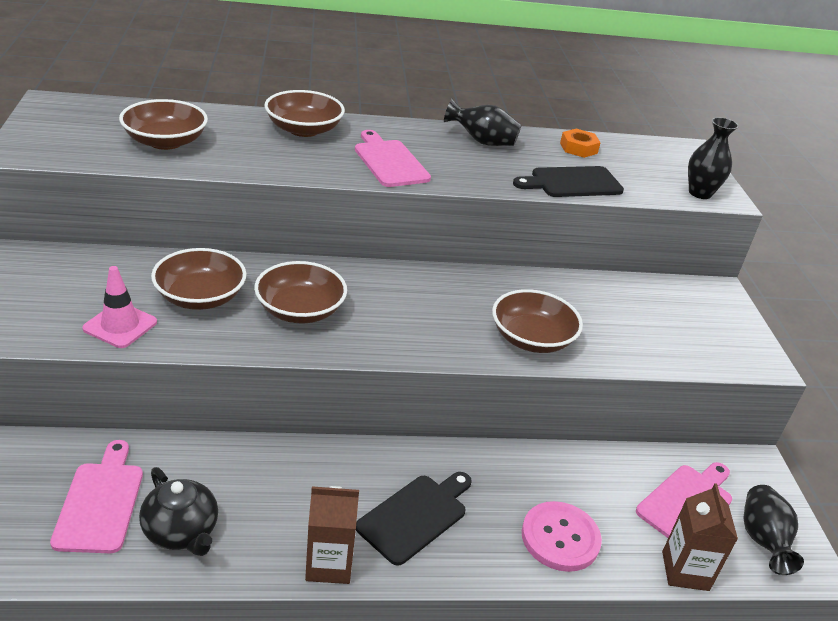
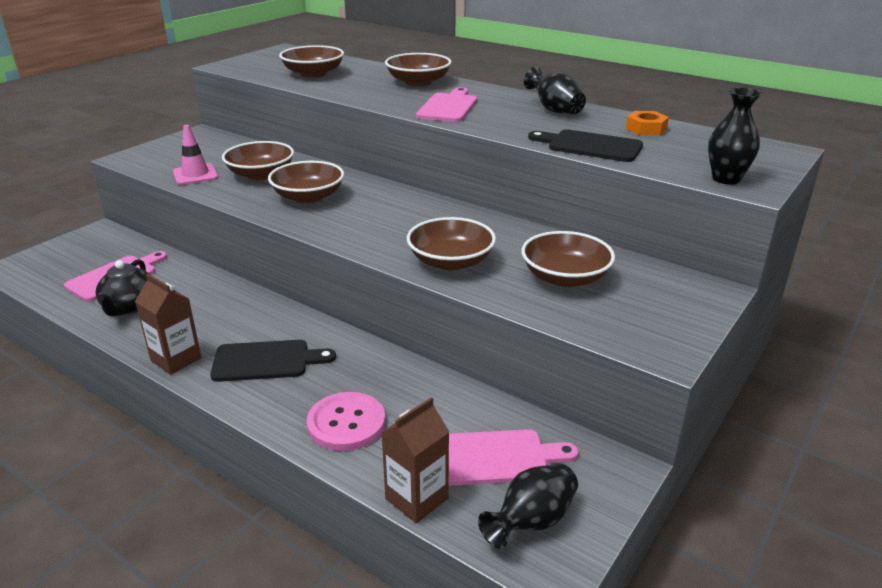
camera: 45 degrees right, 5 degrees down
none -> brown bowl [521,231,615,287]

